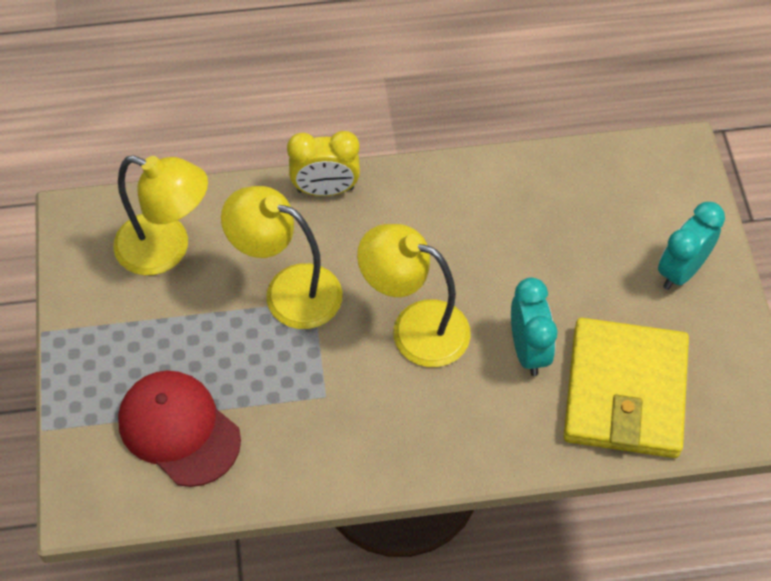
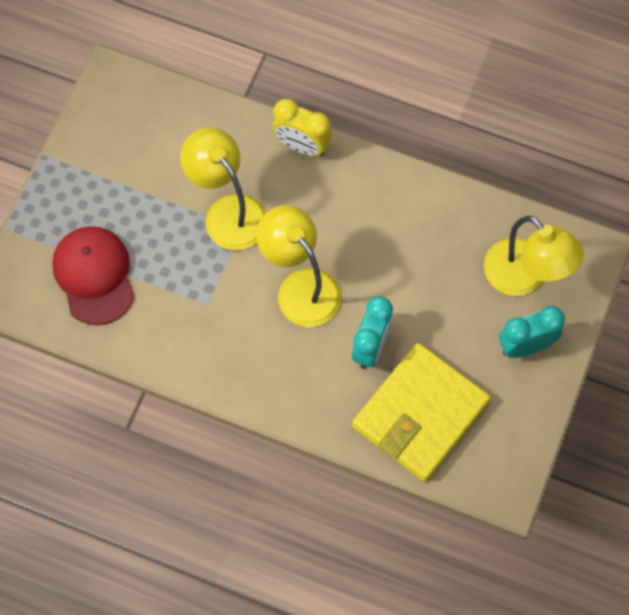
camera: 30 degrees right, 10 degrees up
yellow lamp [113,156,208,275] -> yellow lamp moved to [484,216,584,296]

